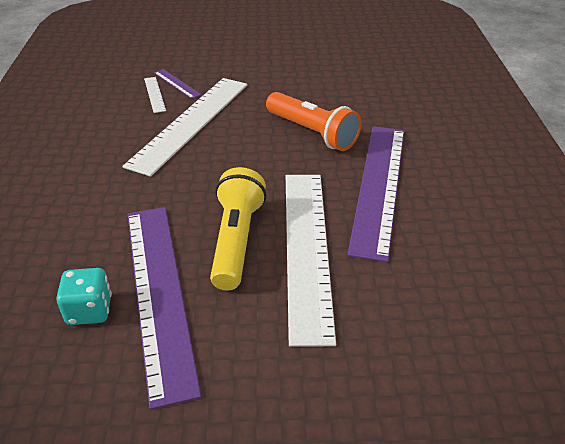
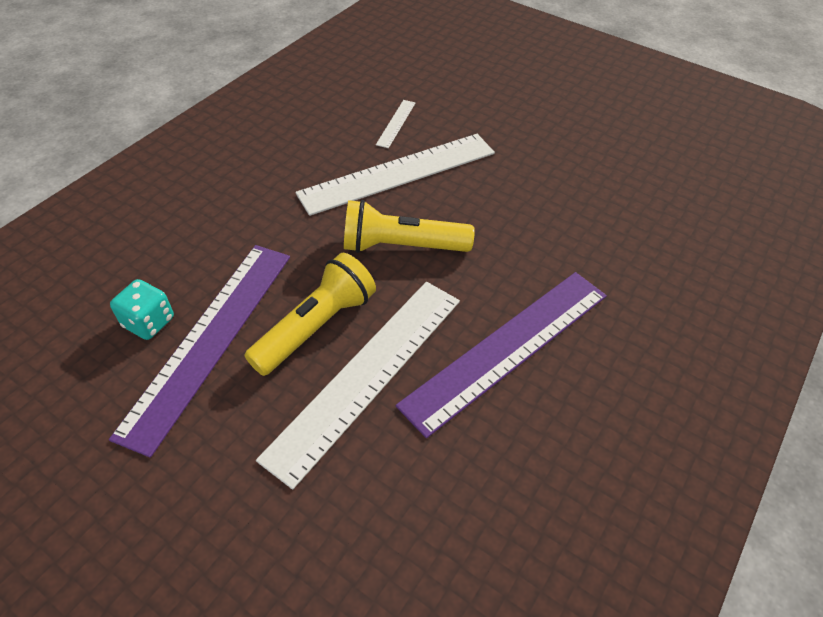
camera: 35 degrees right, 10 degrees up
purple ruler [154,69,202,99] -> none
orange flashlight [266,92,362,151] -> none
none -> yellow flashlight [344,200,475,253]

